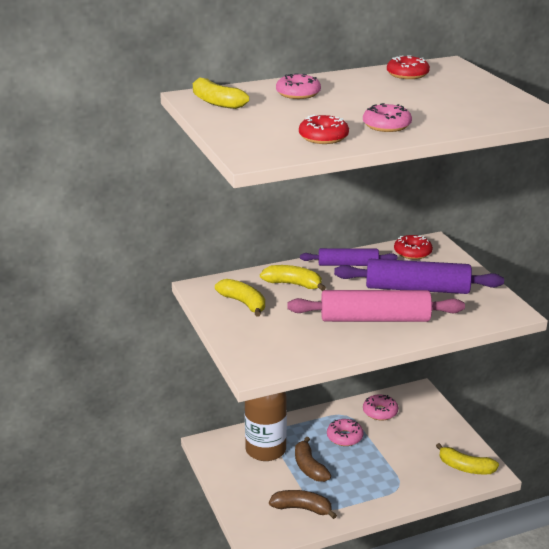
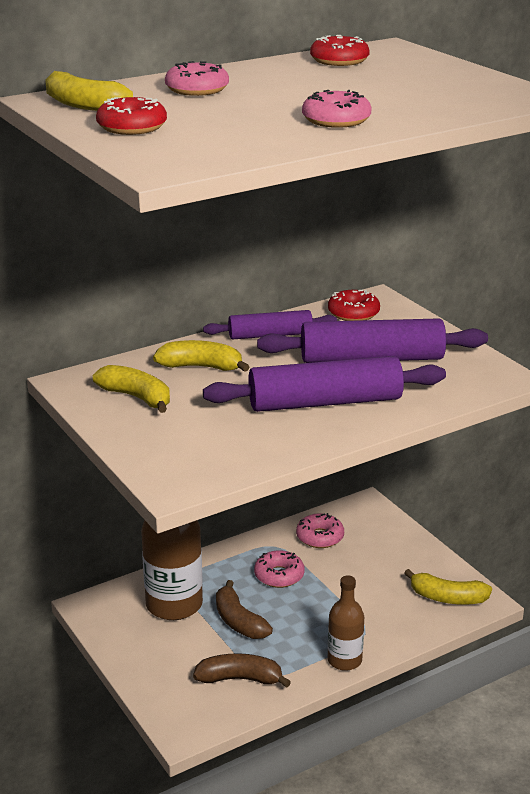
camera: 10 degrees left, 0 degrees up
pink rolling pin [287,290,465,322] -> purple rolling pin [203,356,446,412]
red donut [299,115,349,144] -> red donut moved to [96,97,167,135]
none -> brown bottle [328,576,364,671]

